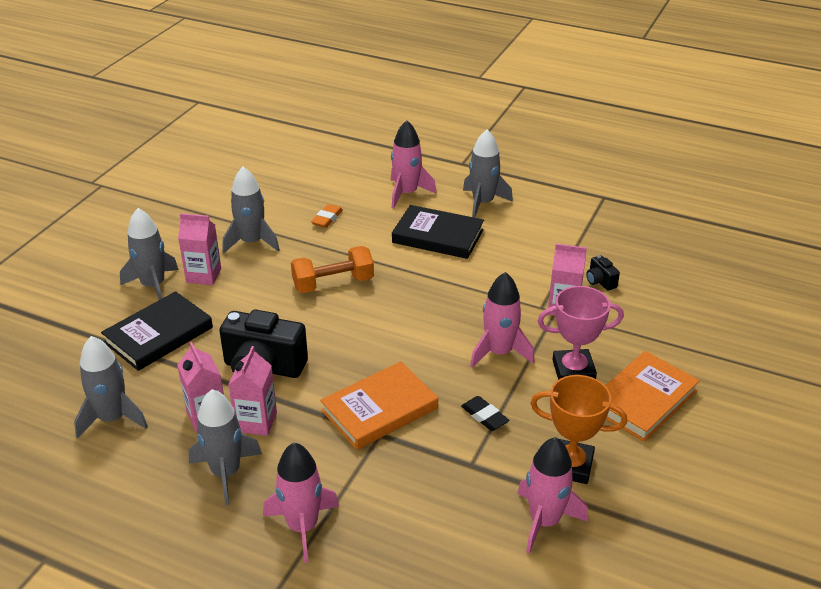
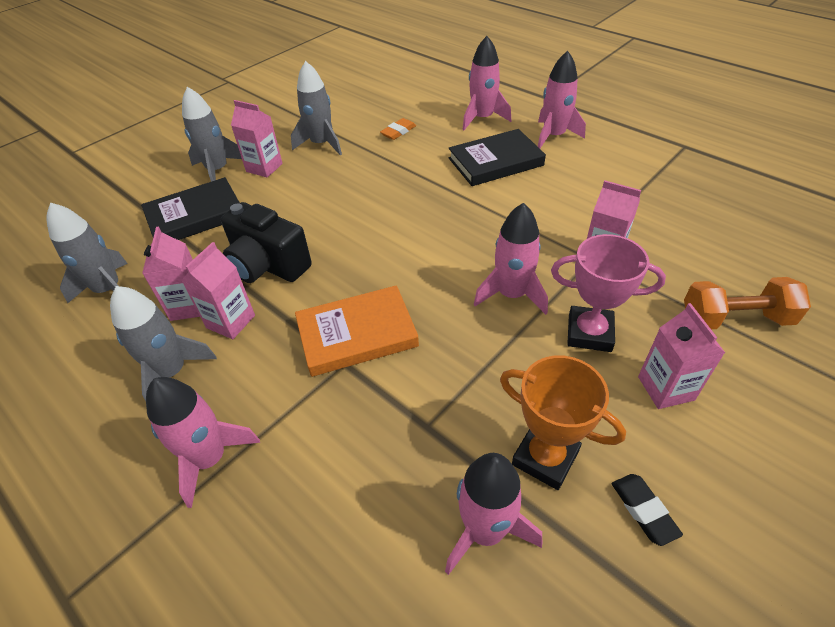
camera: 20 degrees right, 10 degrees up
orange dumbbell [291,246,374,293] -> orange dumbbell moved to [684,277,811,329]
black book [392,205,484,259] -> black book turned 60 degrees counterclockwise [449,129,546,186]
black eraser [461,396,509,431] -> black eraser moved to [612,474,683,546]
grey rocket [463,129,513,218] -> pink rocket [538,51,586,148]
black camera [586,255,620,290] -> none
orange book [605,351,700,442] -> pink carton [638,303,725,409]

